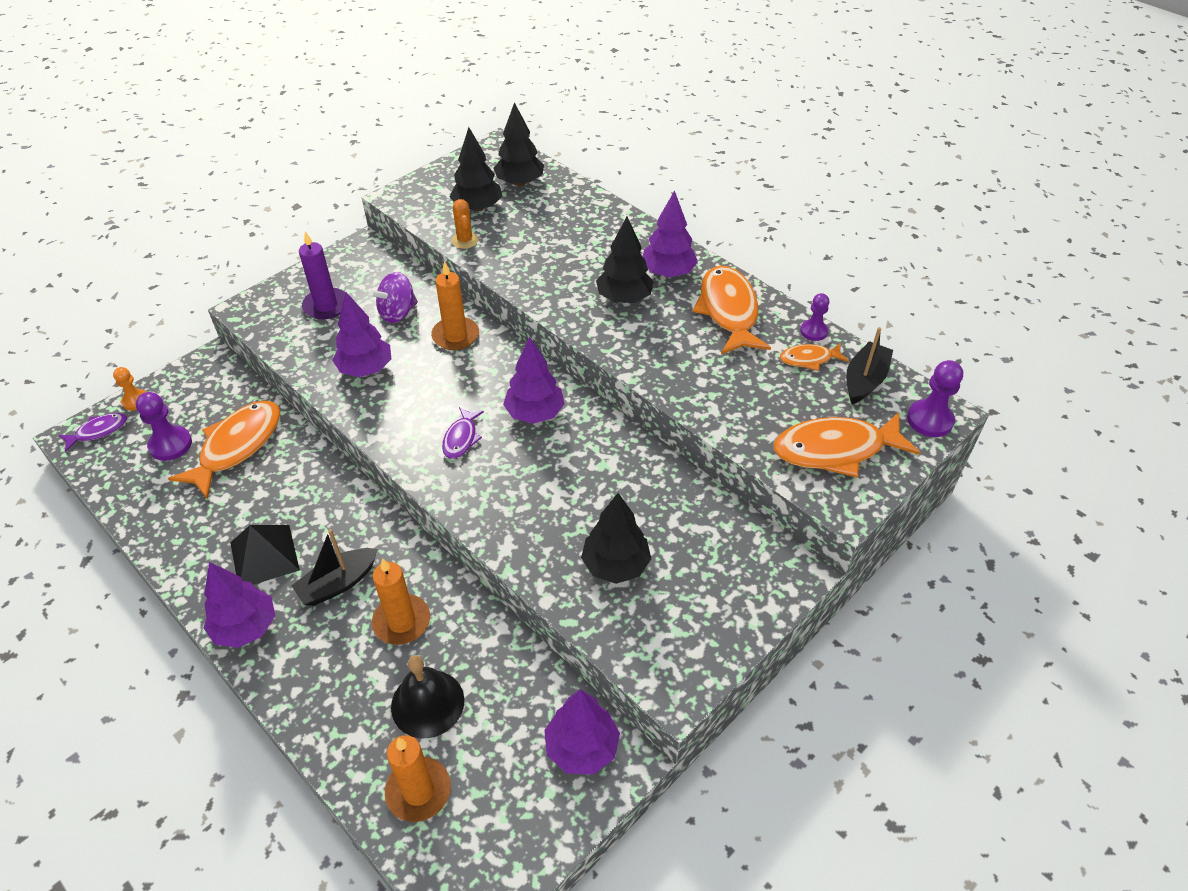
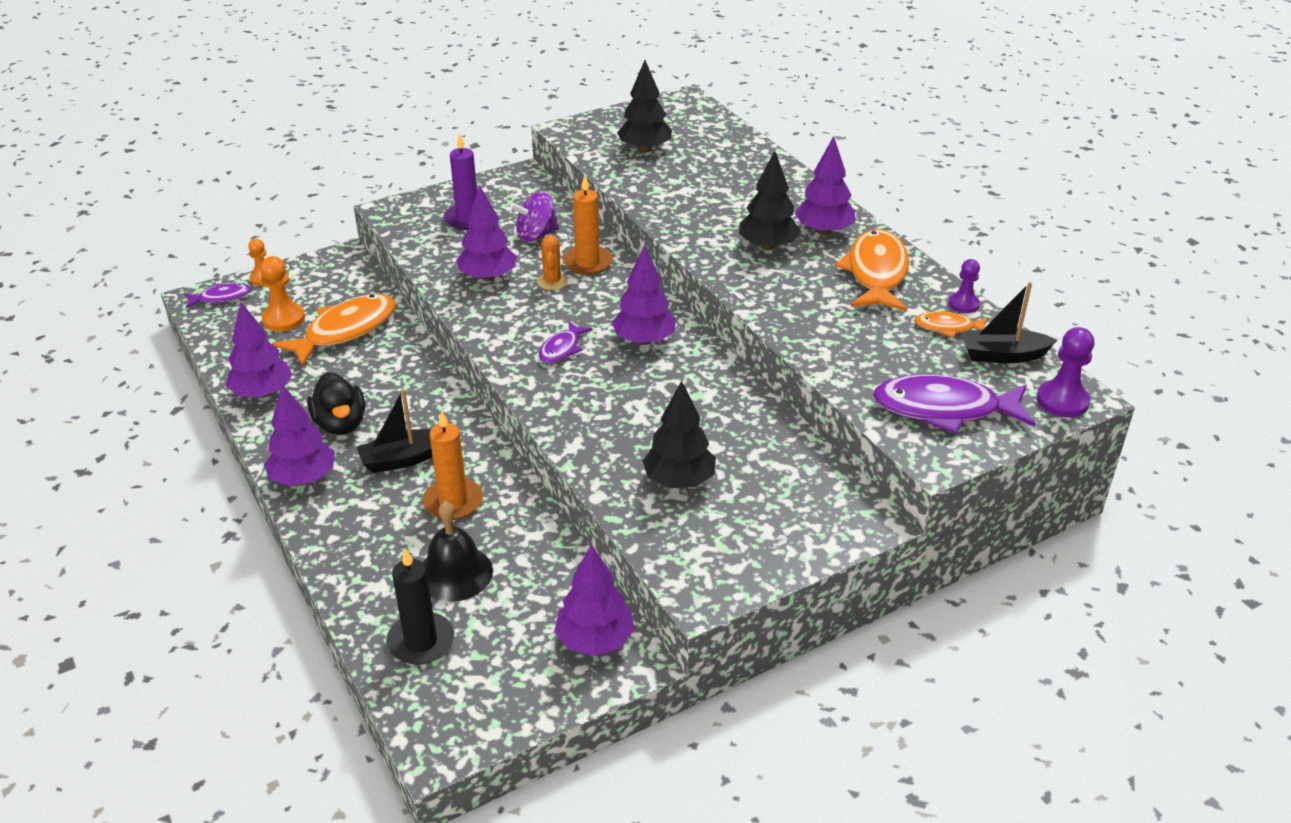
camera: 15 degrees right, 10 degrees down
purple pawn [136,392,192,461] -> orange pawn [260,256,305,332]
black pyramid [231,525,300,585] -> black duck [307,372,365,435]
orange candle [385,735,451,822] -> black candle [386,548,454,665]
orange cactus [451,199,479,249] -> orange cactus moved to [537,235,568,290]
black tree [493,102,544,186] -> none
orange fish [774,412,920,478] -> purple fish [873,375,1036,434]
black boat [846,327,893,404] -> black boat turned 135 degrees counterclockwise [962,282,1057,363]
none -> purple tree [226,302,293,398]

